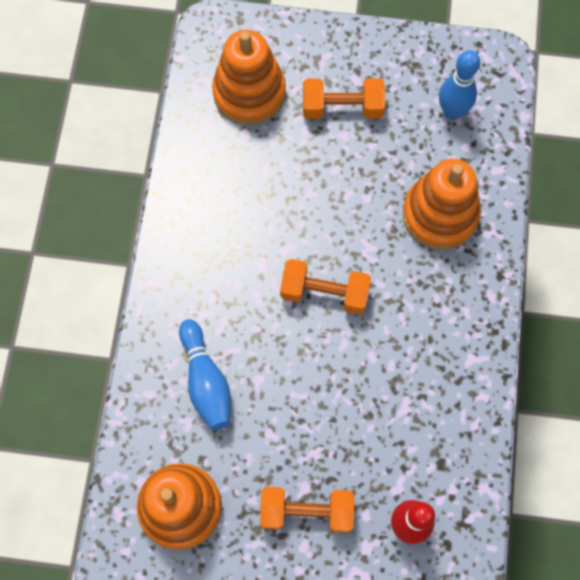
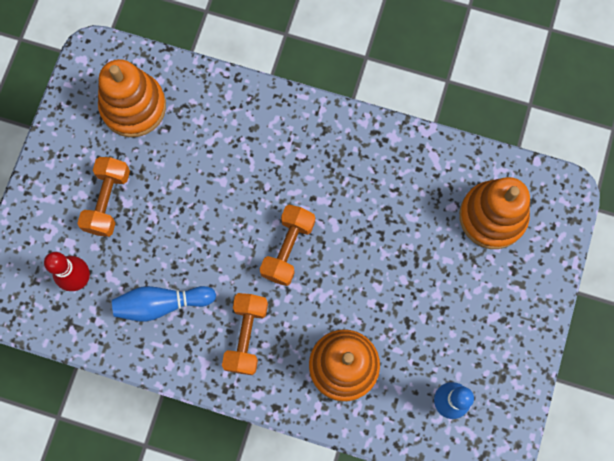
camera: 100 degrees right, 5 degrees up
blue bowling pin [179,319,231,430] -> blue bowling pin moved to [112,286,216,322]
orange dumbbell [303,78,385,119] -> orange dumbbell moved to [222,293,268,375]

